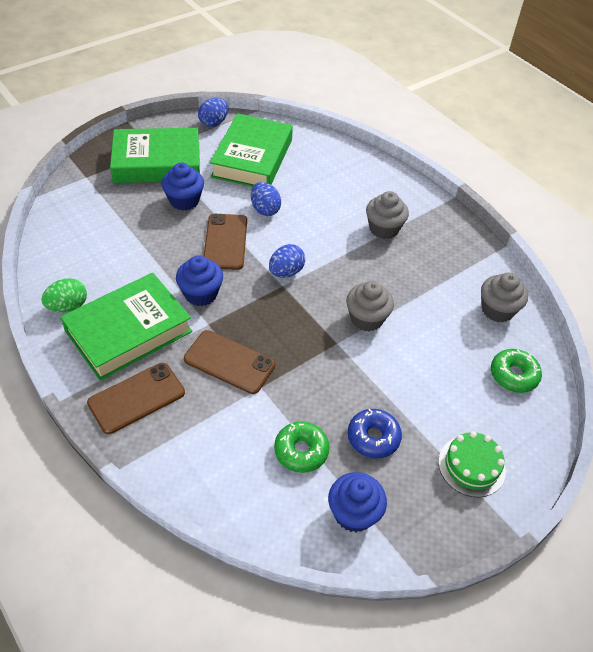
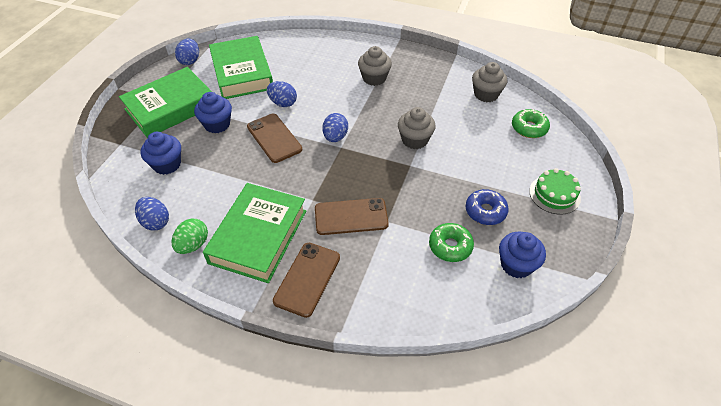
camera: 30 degrees left, 0 degrees up
blue cupcake [176,255,223,306] -> blue cupcake moved to [141,132,181,175]
none -> blue egg [135,197,169,231]

